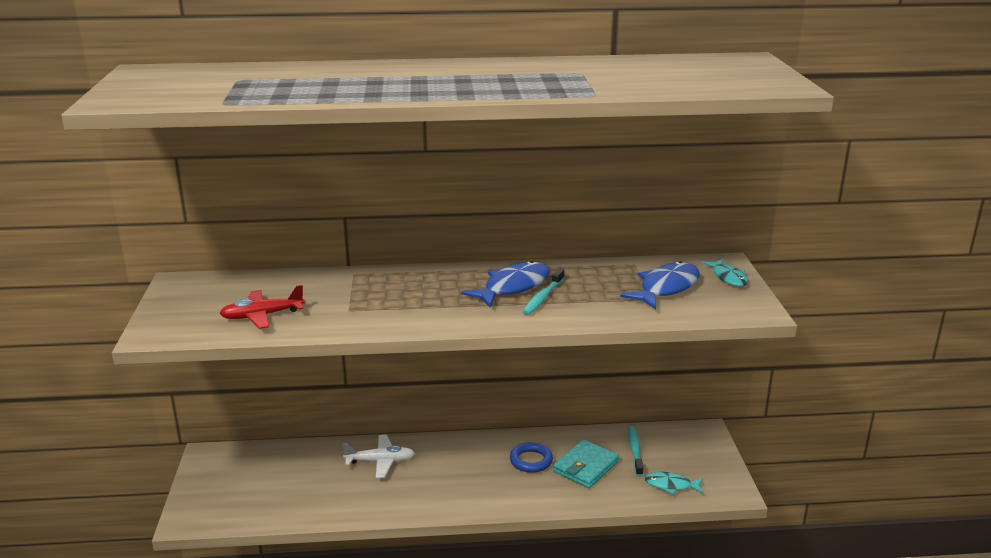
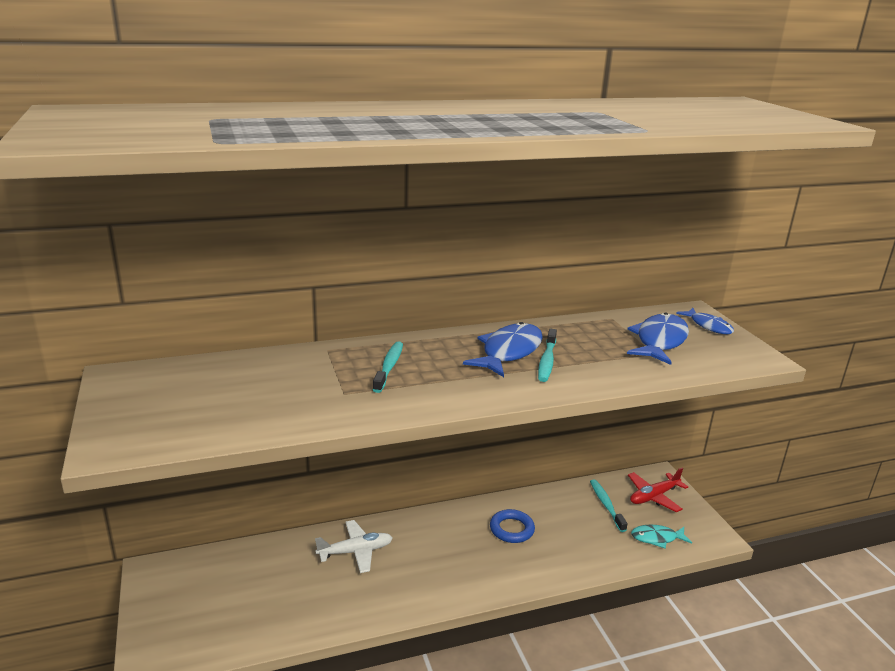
camera: 15 degrees left, 0 degrees up
red plane [219,285,305,329] -> red plane moved to [628,468,688,512]
turquoise wallet [553,439,619,488] -> none
turquoise fish [702,259,748,287] -> blue fish [676,308,734,334]
none -> turquoise toothbrush [373,342,403,393]

